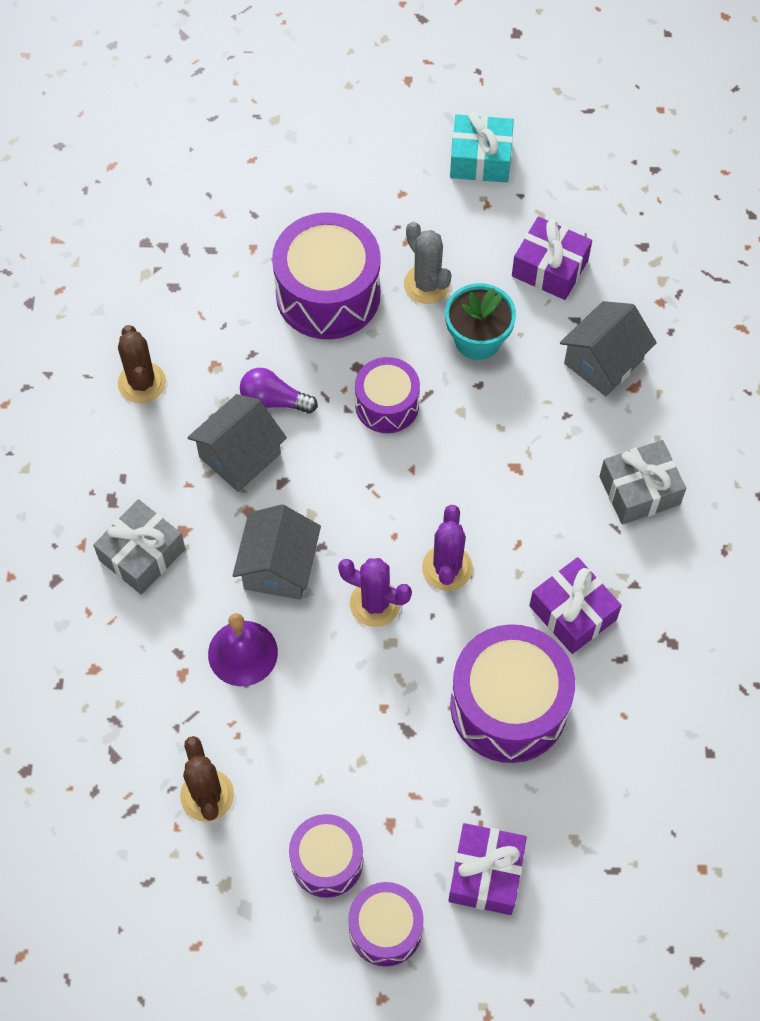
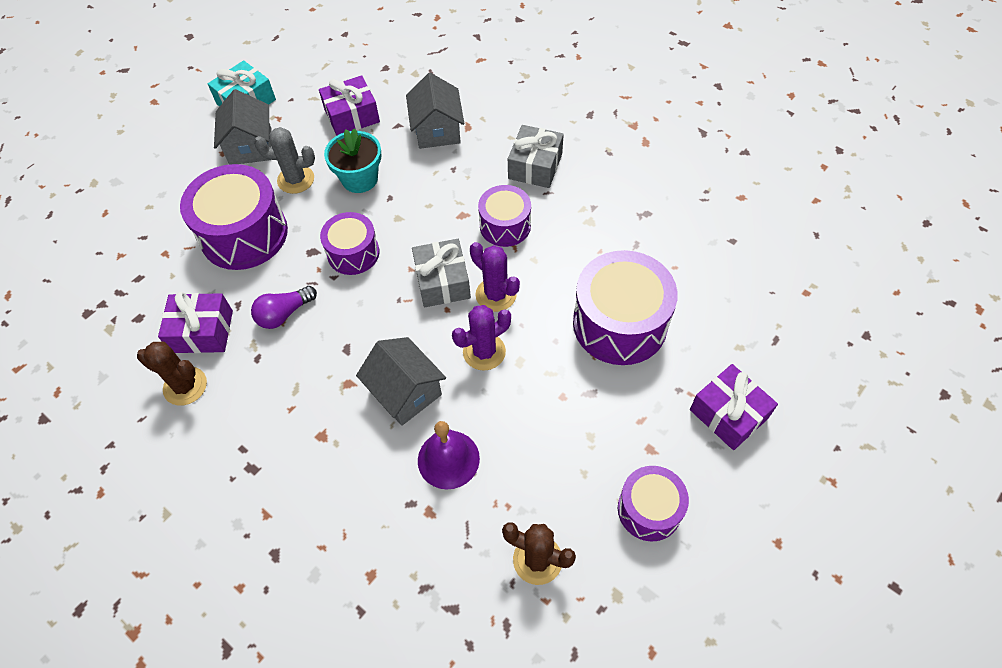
camera: 50 degrees left, 5 degrees down
grey gift [93,499,185,595] -> grey gift moved to [412,239,471,308]
grey house [187,394,287,492] -> grey house moved to [214,89,272,165]
purple drum [348,882,424,967] -> purple drum moved to [478,185,531,247]
purple gift [529,557,622,654] -> purple gift moved to [158,292,233,353]

